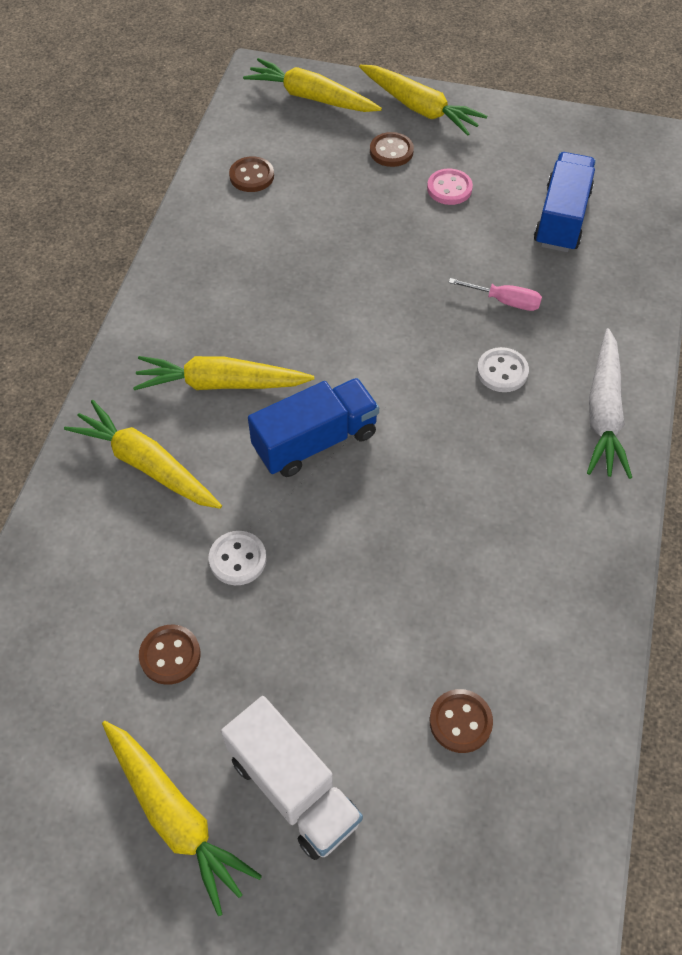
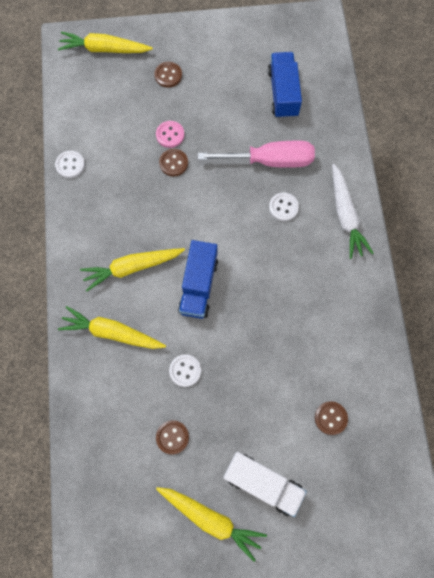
camera: 20 degrees left, 15 degrees up
brown button [229,156,274,192] -> brown button moved to [159,149,188,176]
blue truck [248,378,379,477] -> blue truck turned 150 degrees clockwise [178,240,218,319]
yellow carrot [359,65,487,136] -> none
pink button [427,169,473,205] -> pink button moved to [156,121,184,148]
pink screwdriver [449,278,542,311] -> pink screwdriver [198,140,315,168], size x2.07
none -> white button [55,151,85,178]

